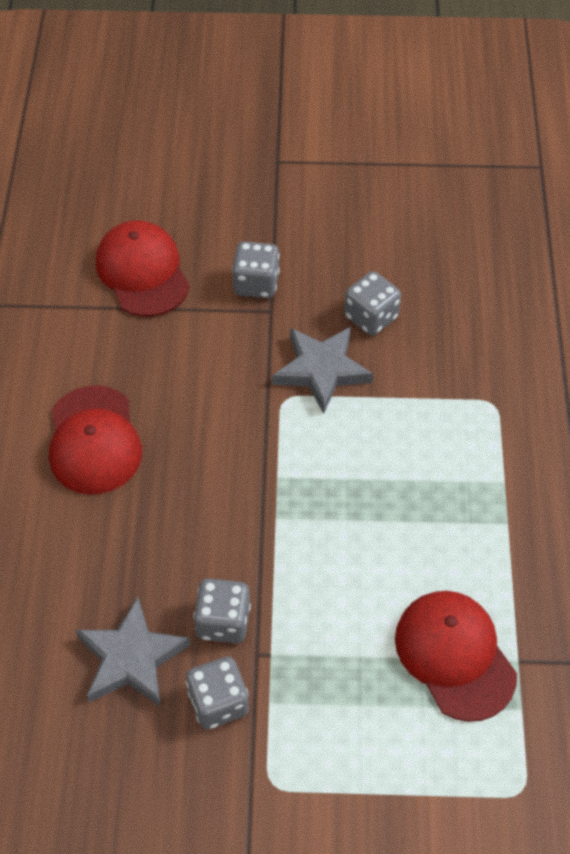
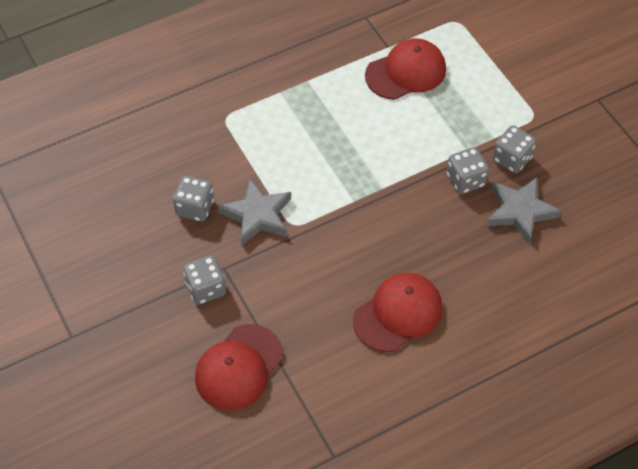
camera: 120 degrees left, 0 degrees up
red cap [395,591,517,722] -> red cap turned 150 degrees counterclockwise [365,38,446,100]

